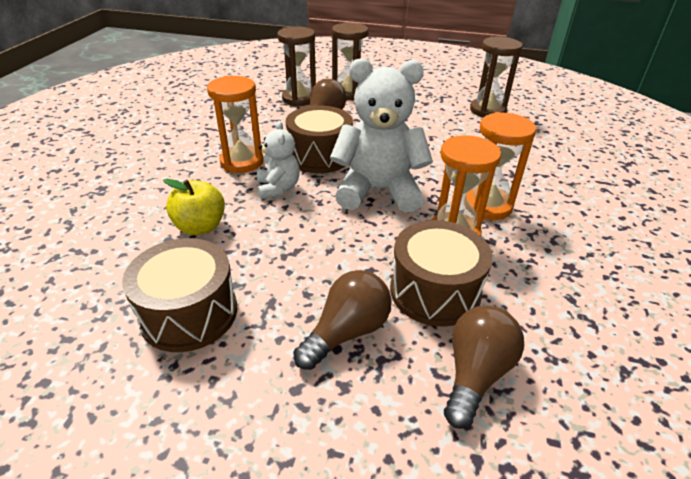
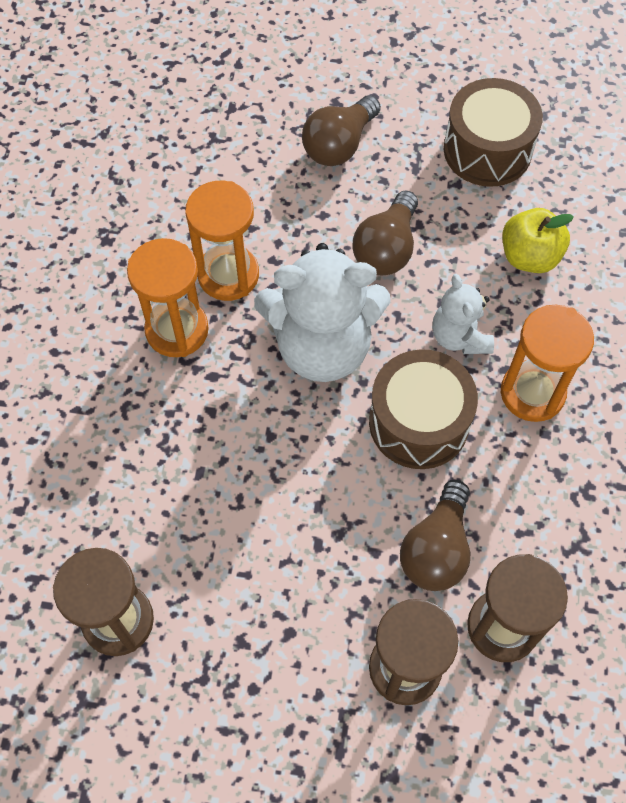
camera: 175 degrees right, 25 degrees up
brown drum [390,220,492,327] -> none
brown light bulb [444,306,524,429] -> brown light bulb moved to [352,190,418,276]

